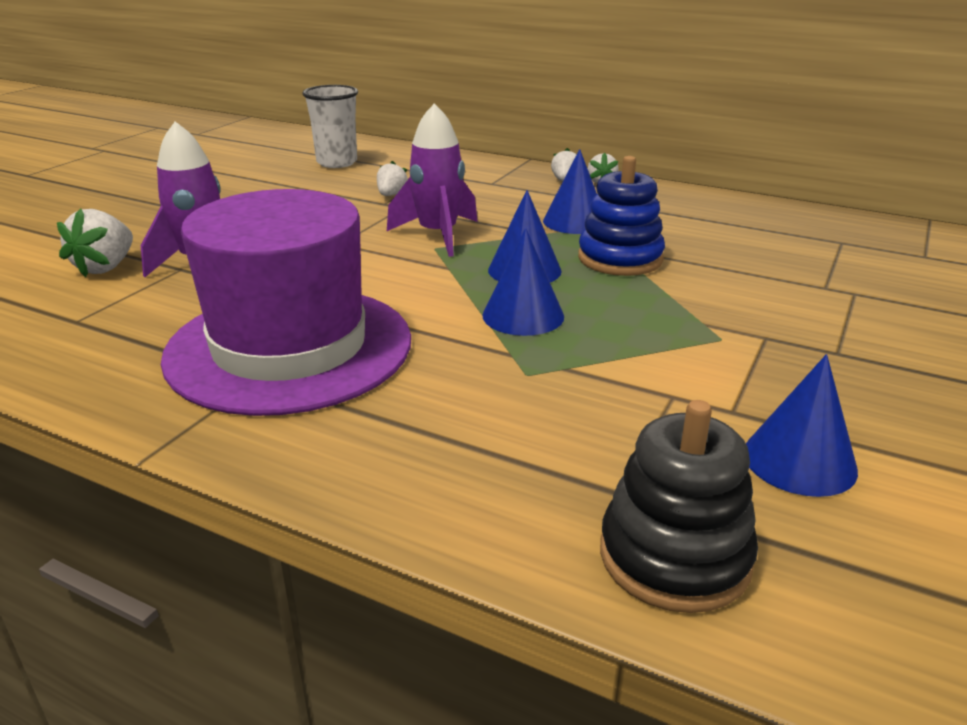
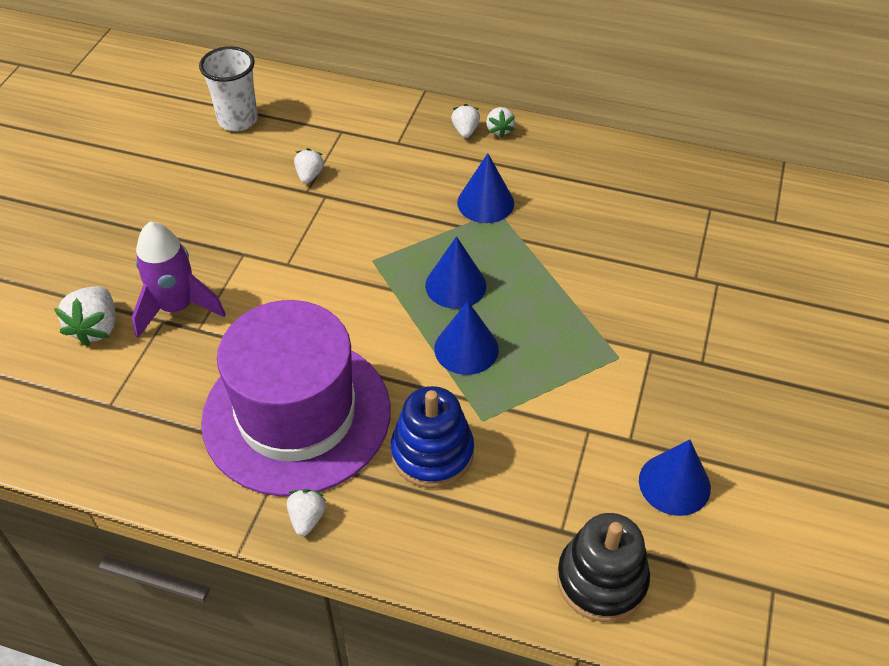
camera: 10 degrees left, 20 degrees up
purple rocket [387,103,478,257] -> none
blue stacking toy [578,156,665,276] -> blue stacking toy moved to [391,386,474,488]
none -> white strawberry [287,489,326,536]

